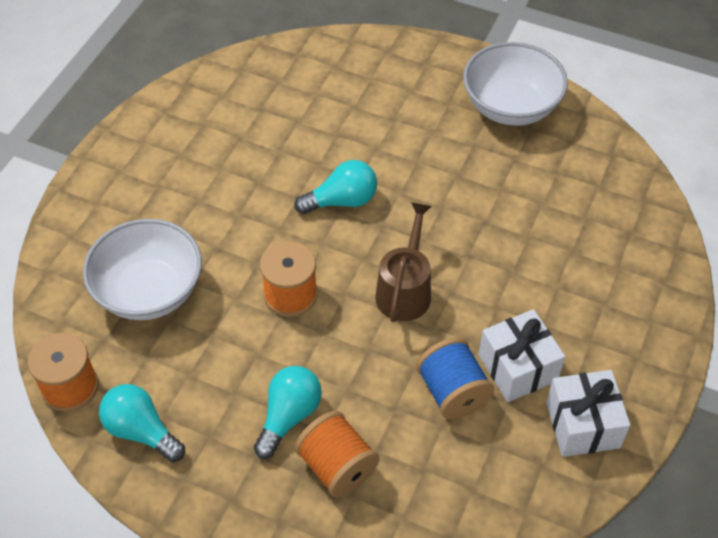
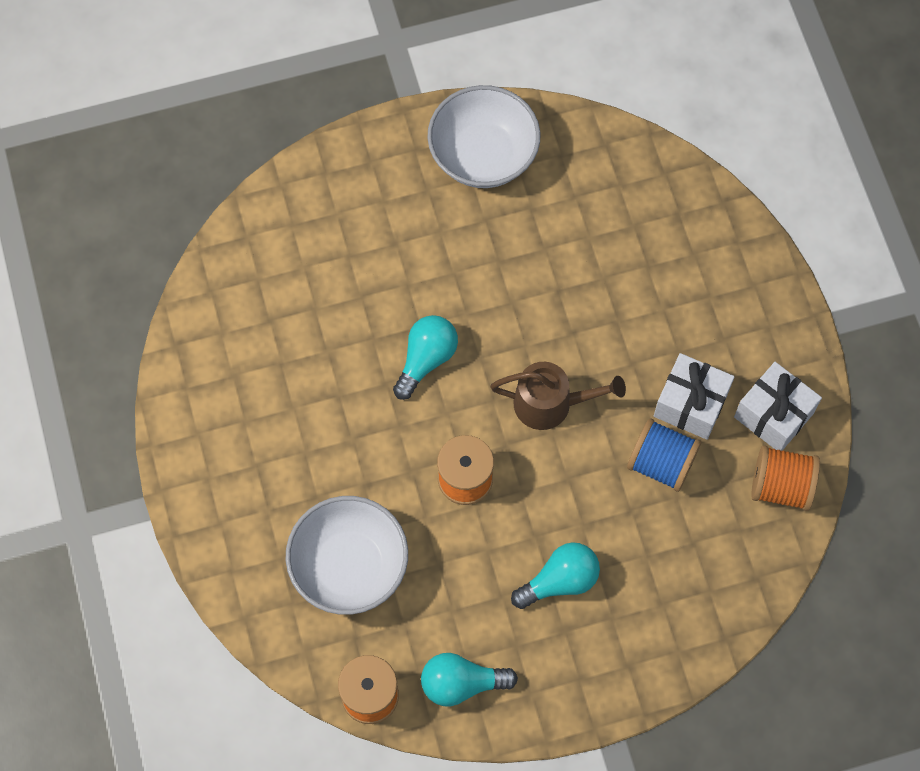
camera: 40 degrees left, 15 degrees up
turquoise light bulb [254,366,322,459] -> turquoise light bulb turned 75 degrees clockwise [511,542,600,609]
orange spool [295,411,379,497] -> orange spool moved to [751,445,820,511]
brown watering can [375,202,432,322] -> brown watering can turned 120 degrees clockwise [490,362,626,430]

